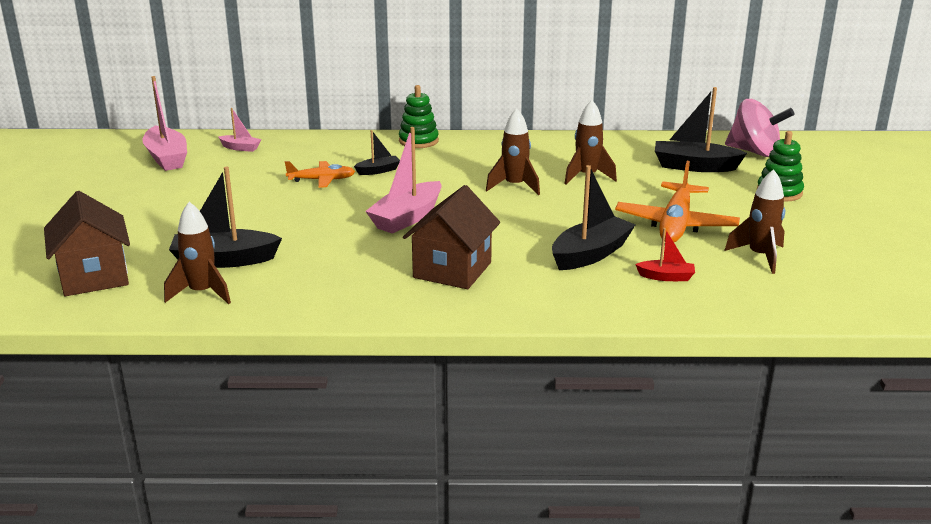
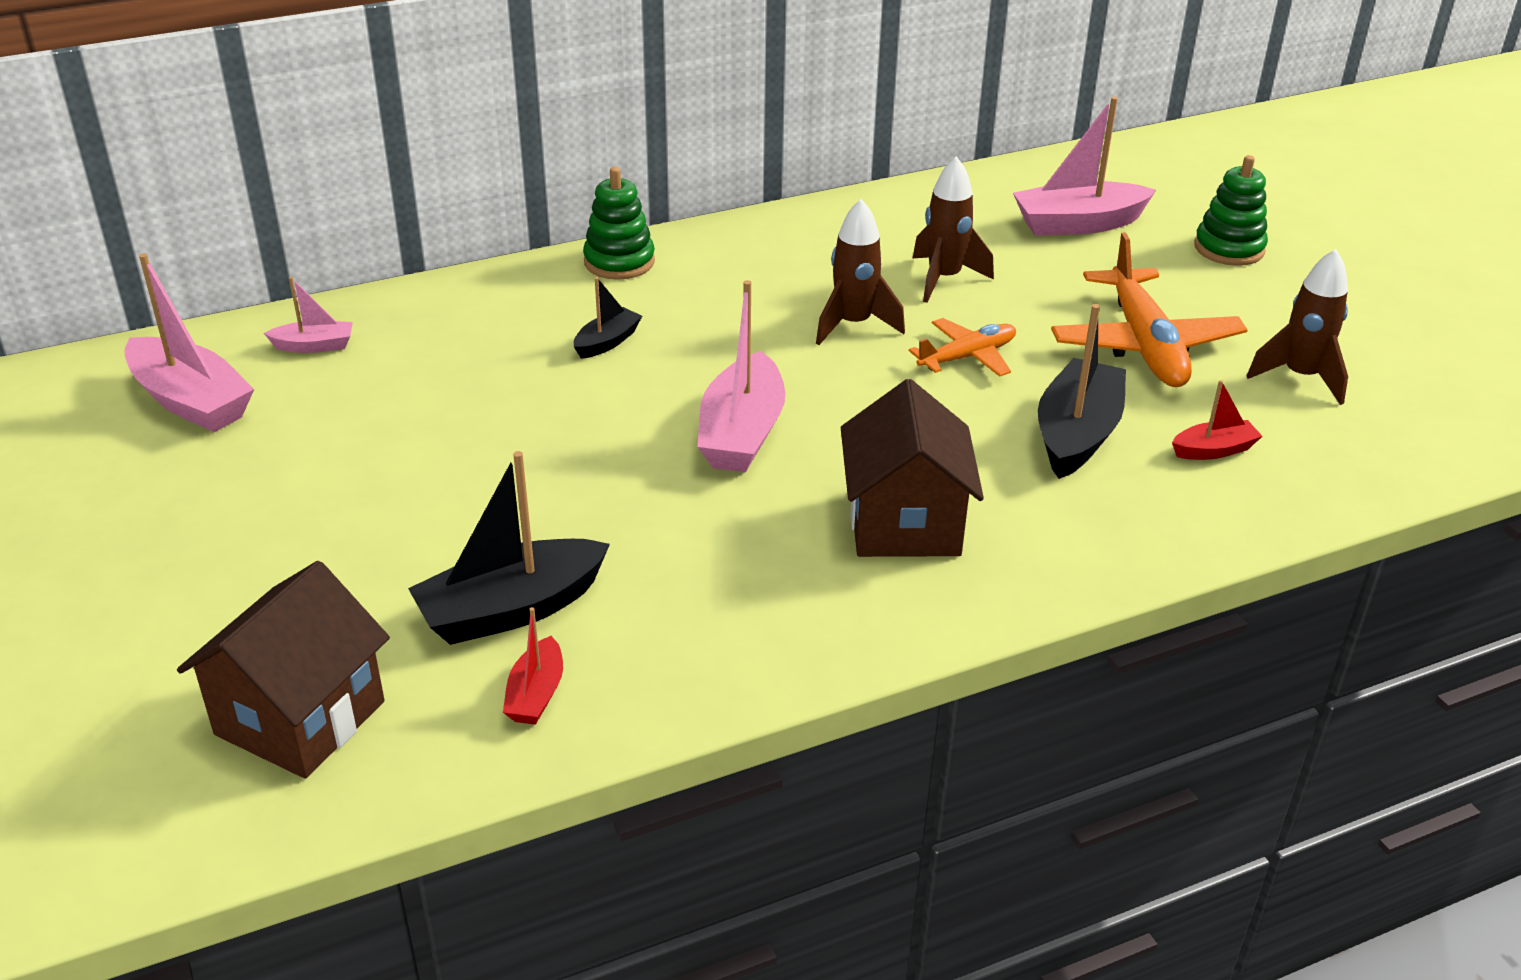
camera: 25 degrees left, 10 degrees up
brown house [44,191,130,296] -> brown house turned 75 degrees clockwise [177,561,390,779]
brown rocket [164,202,231,304] -> red boat [503,607,563,725]
orange plane [285,161,355,188] -> orange plane moved to [909,318,1016,377]
black boat [655,87,747,172] -> pink boat [1013,97,1156,236]
pink spinning top [725,99,794,157] -> none

